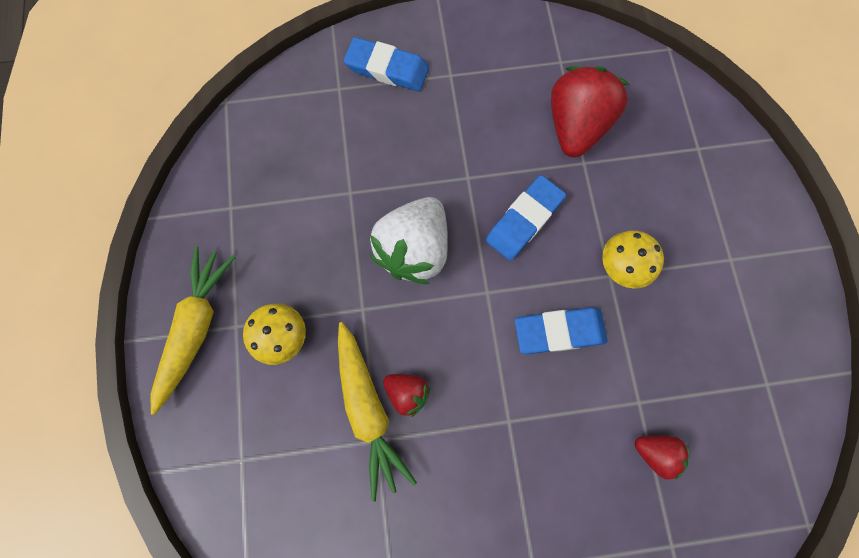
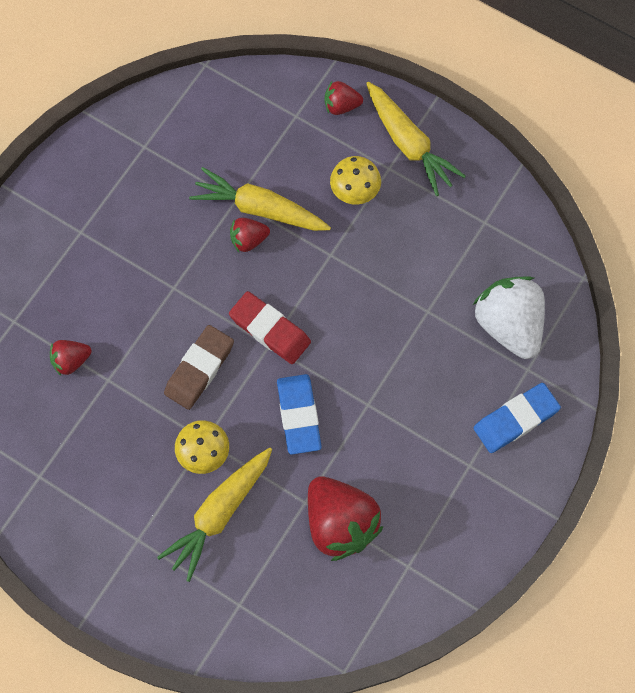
camera: 130 degrees right, 5 degrees down
white strawberry [370,197,448,284] -> white strawberry moved to [473,276,545,359]
blue eraser [515,307,607,354] -> brown eraser [164,325,234,410]
none -> yellow carrot [157,448,272,582]
none -> red eraser [229,291,311,364]
none -> red strawberry [325,81,363,115]

